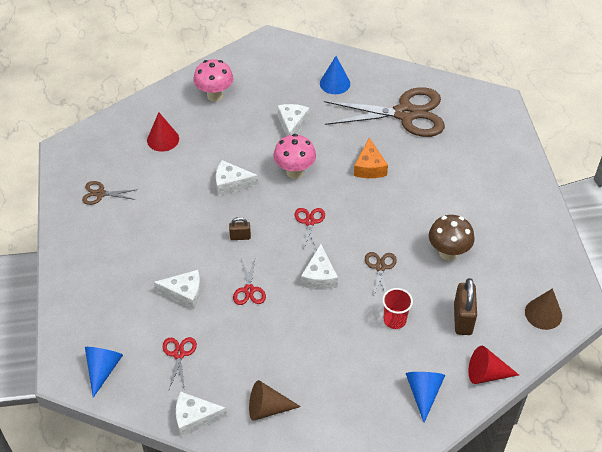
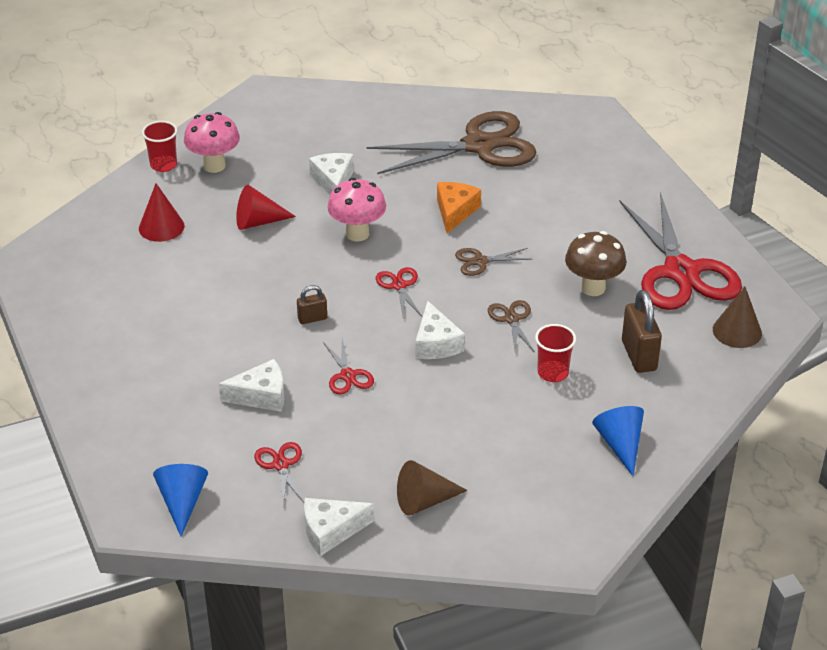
camera: 15 degrees left, 10 degrees down
brown scissors [82,181,136,205] -> brown scissors moved to [455,248,532,276]
white cheese [216,160,258,196] -> none
blue cone [320,56,350,94] -> none
orange cheese [354,138,388,178] -> orange cheese turned 150 degrees counterclockwise [437,182,481,233]
red cone [468,346,519,384] -> red cone moved to [236,185,296,230]
none -> red cup [142,121,177,172]
none -> red scissors [619,192,742,310]

